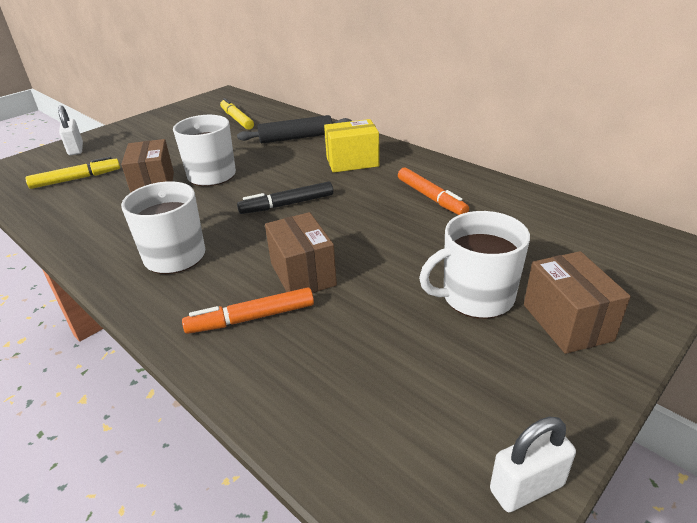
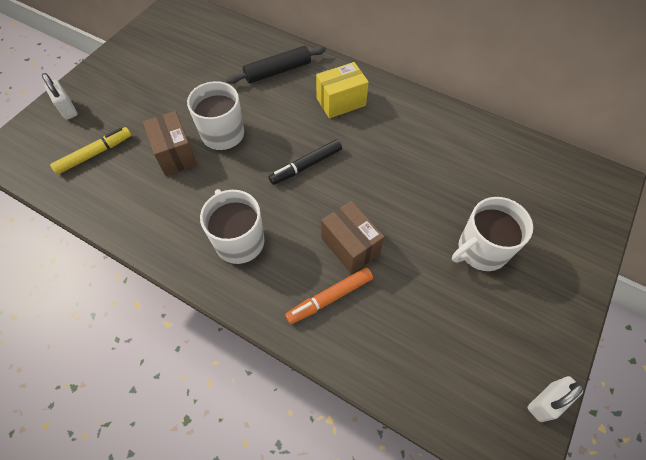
camera: 15 degrees left, 25 degrees up
yellow marker [220,98,254,130] -> none
orange marker [398,167,469,215] -> none
brown box [524,251,631,354] -> none

